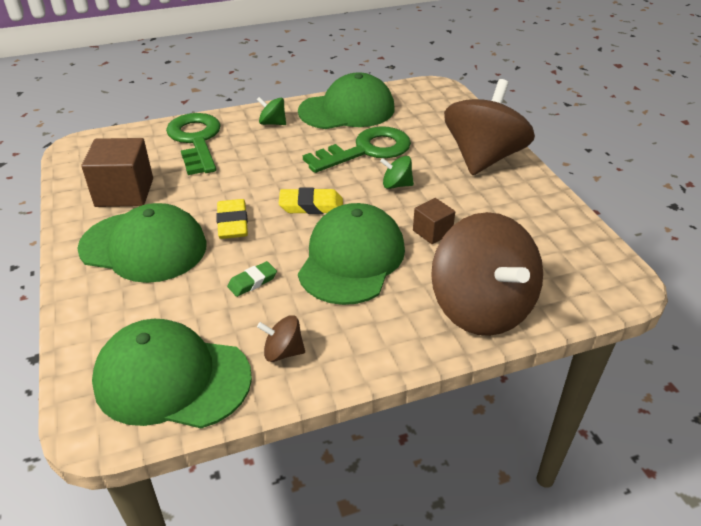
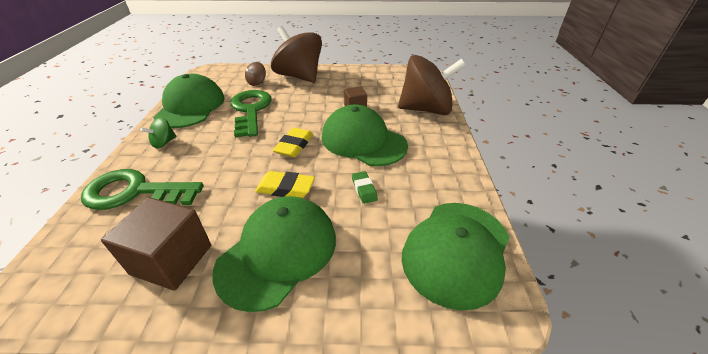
camera: 70 degrees left, 0 degrees up
brown spinning top [257,315,305,362] -> brown spinning top moved to [245,62,266,86]
green spinning top [380,156,414,189] -> none

